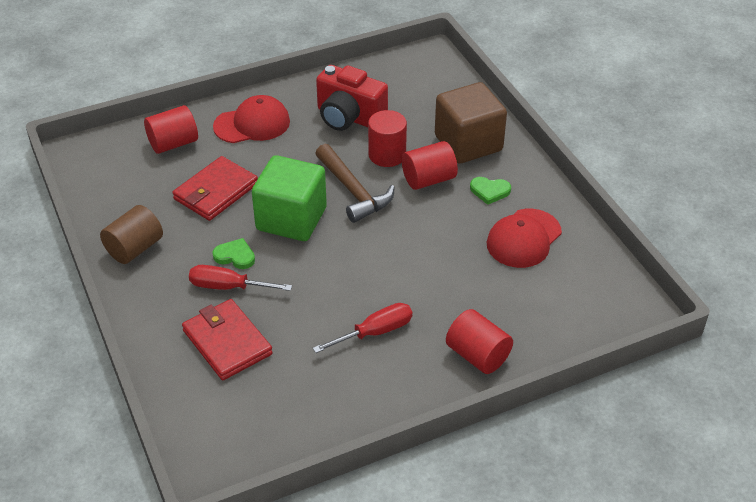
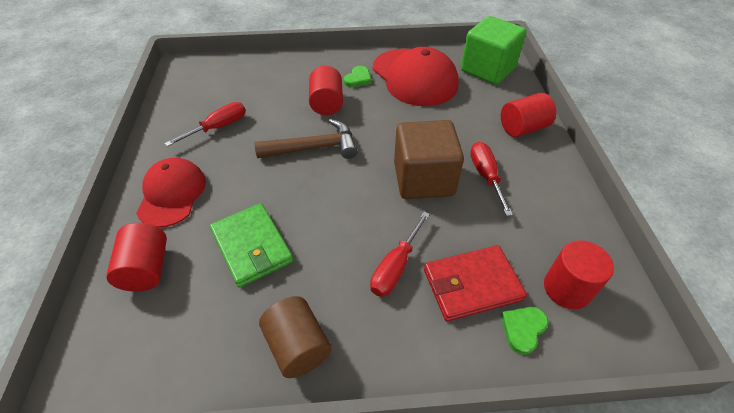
camera: 70 degrees left, 5 degrees up
red wallet [172,156,258,221] -> green wallet [210,203,293,288]
green heart [212,238,255,269] -> green heart moved to [501,307,549,355]
green cube [252,155,327,241] -> green cube moved to [461,16,527,85]
red camera [316,65,388,131] -> red screwdriver [165,102,246,147]
red cylinder [368,110,407,167] -> red cylinder moved to [544,240,614,309]
brown cube [435,82,507,164] -> brown cube moved to [394,120,464,199]
red cap [487,209,562,268] -> red cap [373,47,458,106], size x1.52

